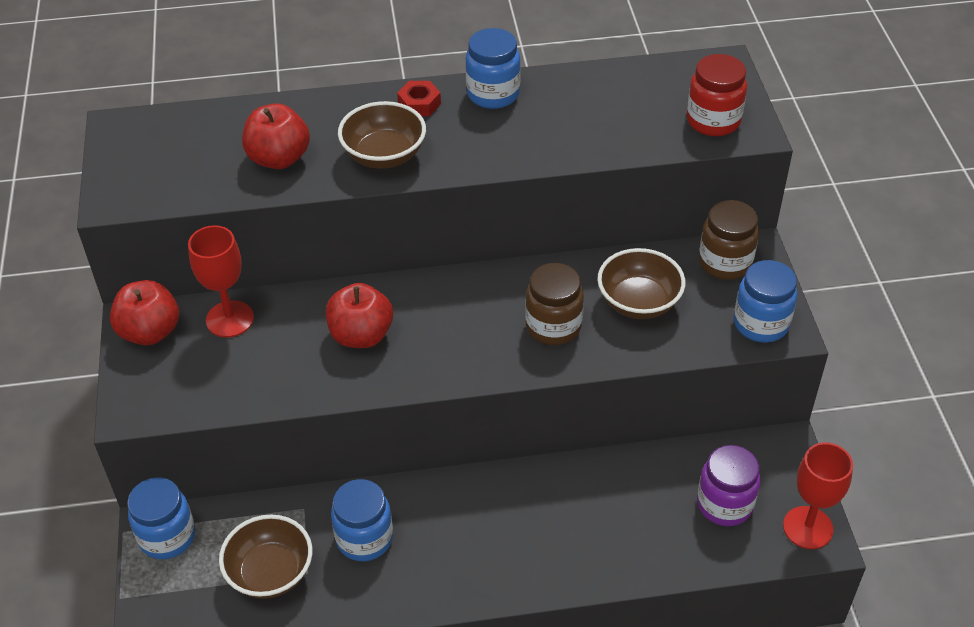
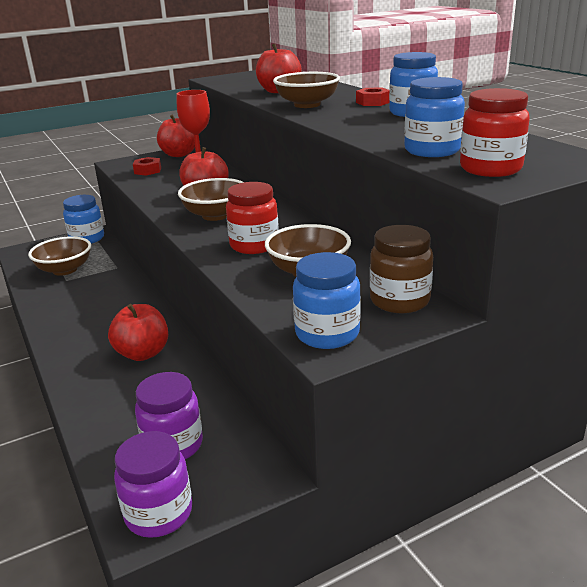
camera: 70 degrees right, 20 degrees down
blue jar [331,479,393,561] -> blue jar moved to [404,77,465,157]
brown jar [525,263,584,345] -> red jar [226,182,279,254]
red goblet [783,442,853,549] -> purple jar [114,431,192,538]
none -> red apple [108,304,168,361]
none -> red nut [133,157,161,176]
none -> brown bowl [178,178,244,221]

